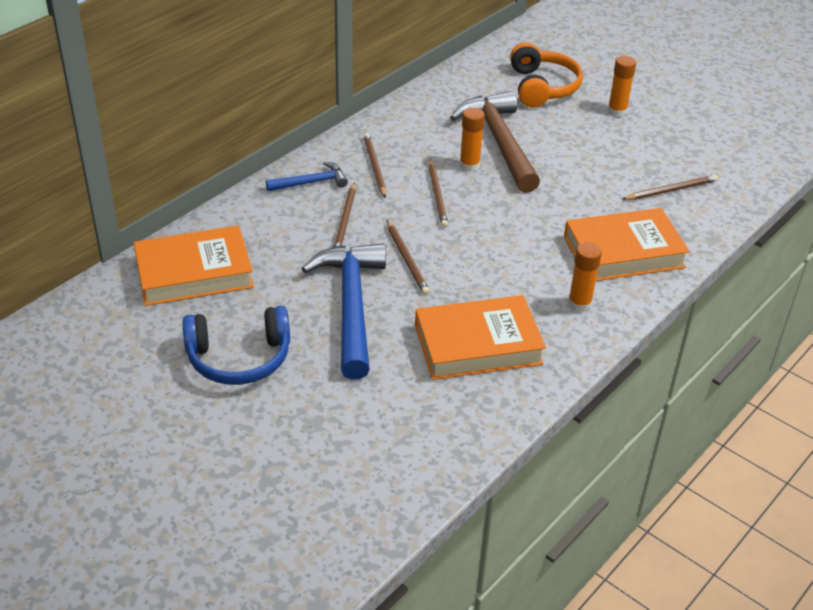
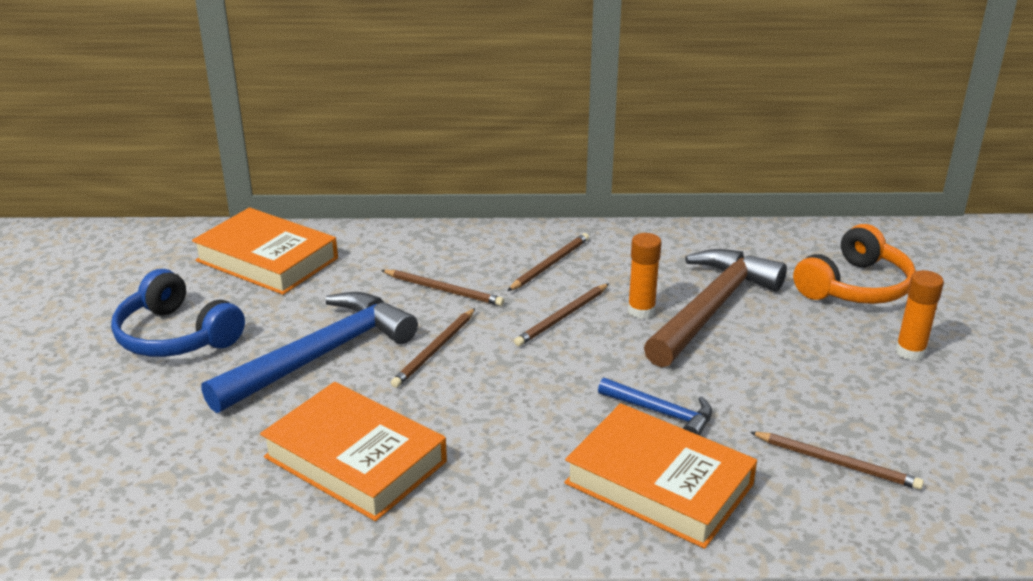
camera: 50 degrees right, 10 degrees down
blue hammer [266,162,348,191] -> blue hammer moved to [598,378,712,436]
brown pencil [333,183,355,248] -> brown pencil turned 120 degrees counterclockwise [381,270,504,306]
orange glue stick [568,242,602,312] -> none

